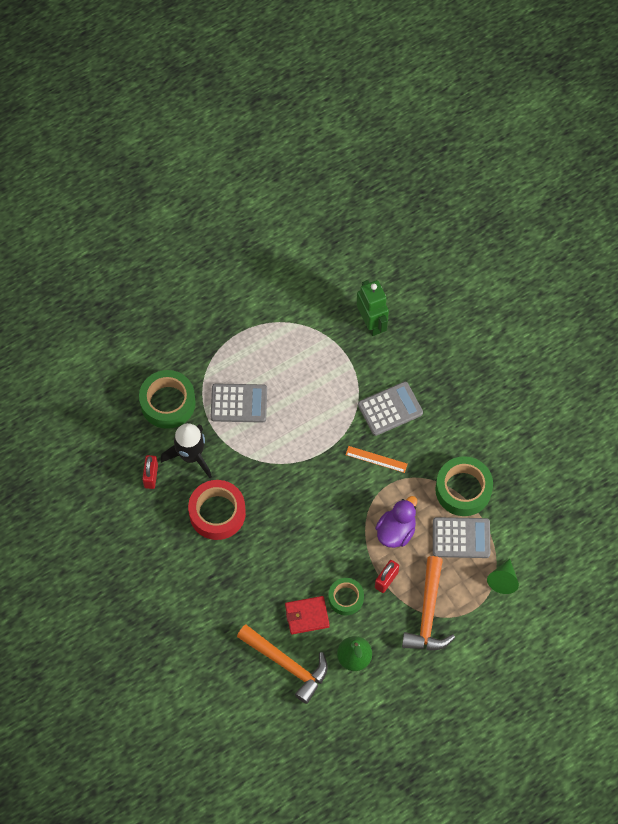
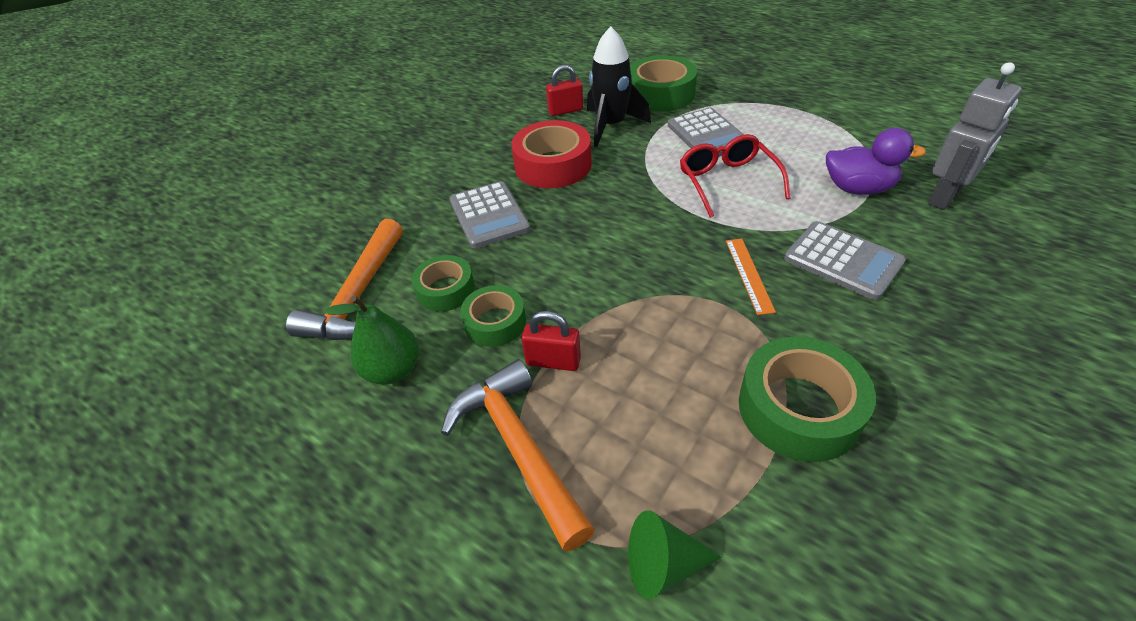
camera: 70 degrees right, 20 degrees down
red wallet [285,596,330,634] -> green tape [411,255,475,312]
green robot [356,280,389,336] -> grey robot [928,62,1022,210]
purple duck [375,496,417,548] -> purple duck moved to [826,128,926,195]
orange hammer [402,556,455,650] -> orange hammer turned 75 degrees clockwise [441,359,595,552]
grey calculator [433,517,490,558] -> grey calculator moved to [450,181,530,248]
none -> red glasses [680,134,791,218]

